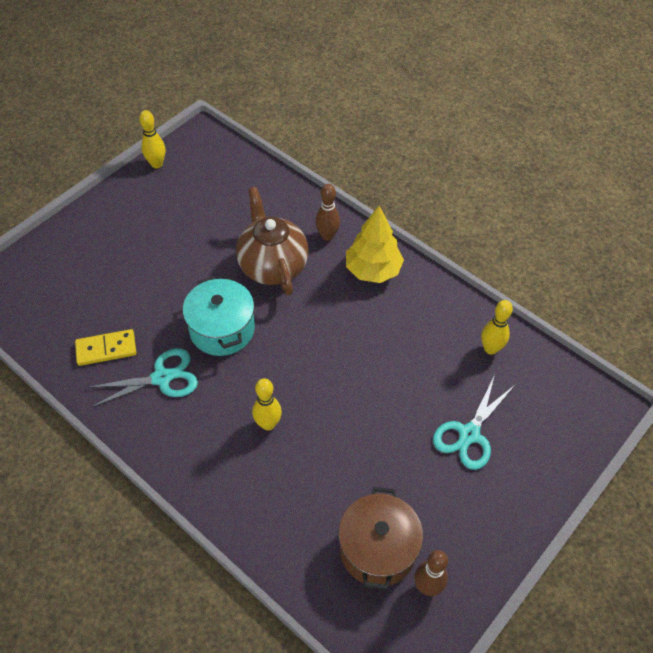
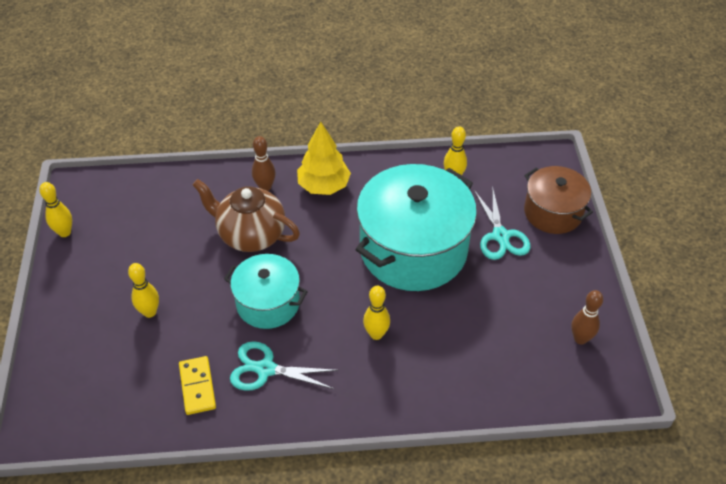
camera: 45 degrees left, 5 degrees down
yellow domino [75,329,136,366] -> yellow domino turned 45 degrees counterclockwise [179,356,216,415]
turquoise scissors [87,348,198,408] -> turquoise scissors turned 105 degrees counterclockwise [230,341,339,391]
brown pot [338,487,423,590] -> brown pot moved to [524,166,593,234]
none -> yellow bowling pin [128,263,159,318]
none -> turquoise pot [355,164,477,291]

